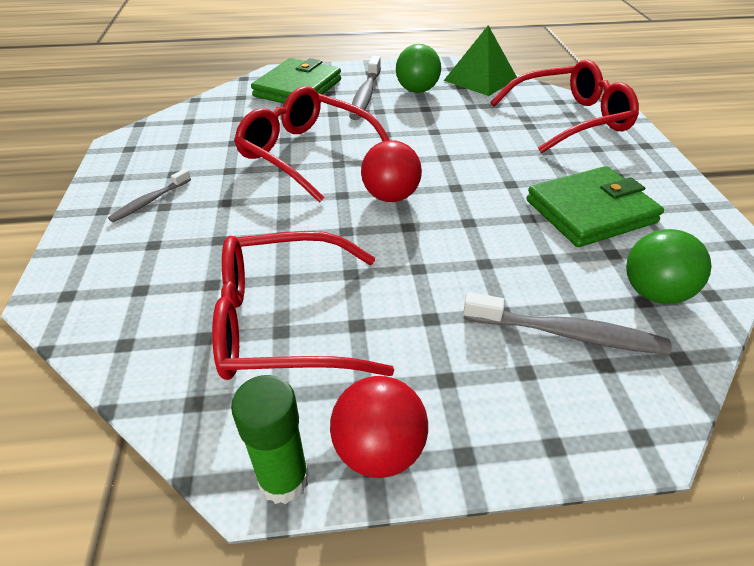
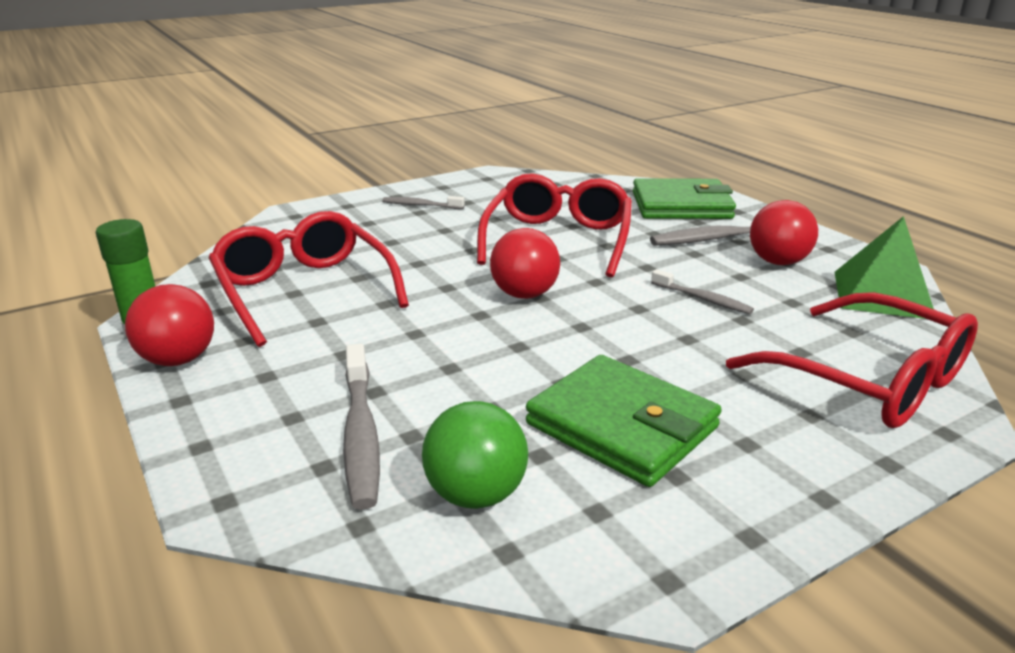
camera: 65 degrees right, 15 degrees down
green ball [396,44,441,93] -> red ball [750,200,818,265]
none -> grey toothbrush [651,269,754,314]

